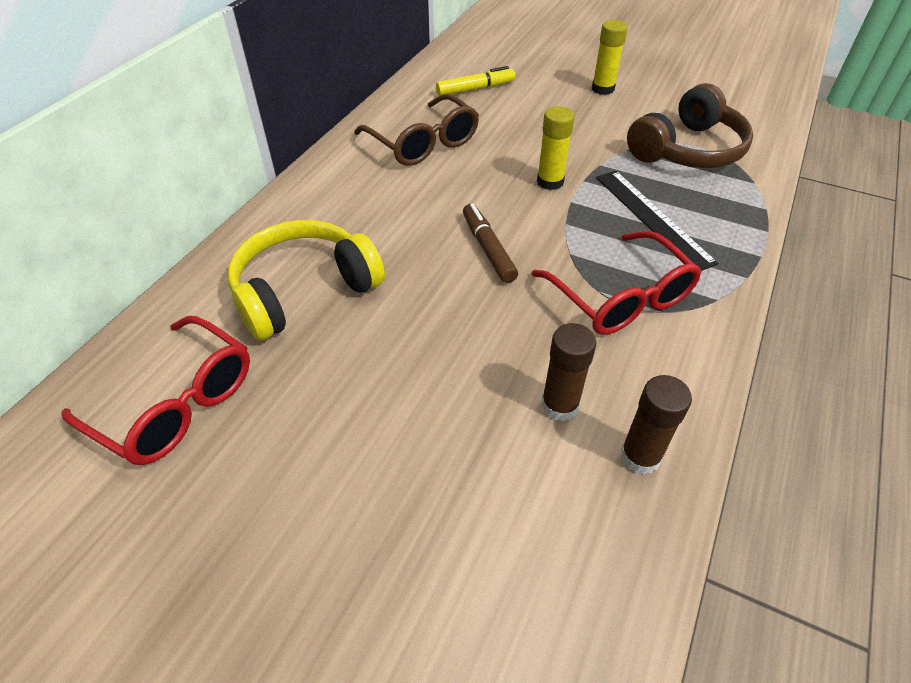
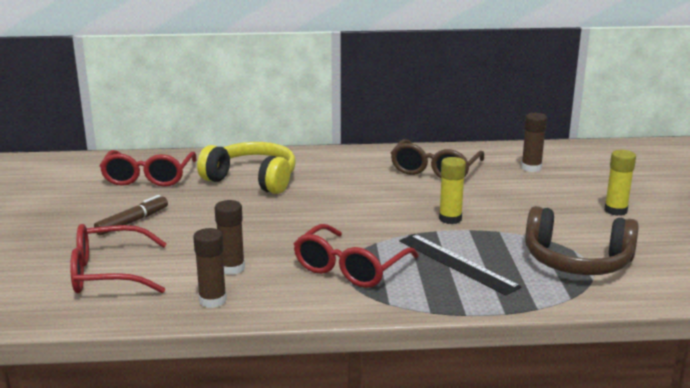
camera: 60 degrees right, 25 degrees down
yellow marker [436,66,515,96] -> brown glue stick [521,113,547,172]
brown marker [463,204,518,283] -> brown marker moved to [94,195,168,235]
black ruler [596,171,719,271] -> black ruler turned 75 degrees counterclockwise [399,234,521,296]
none -> red glasses [70,224,167,293]

